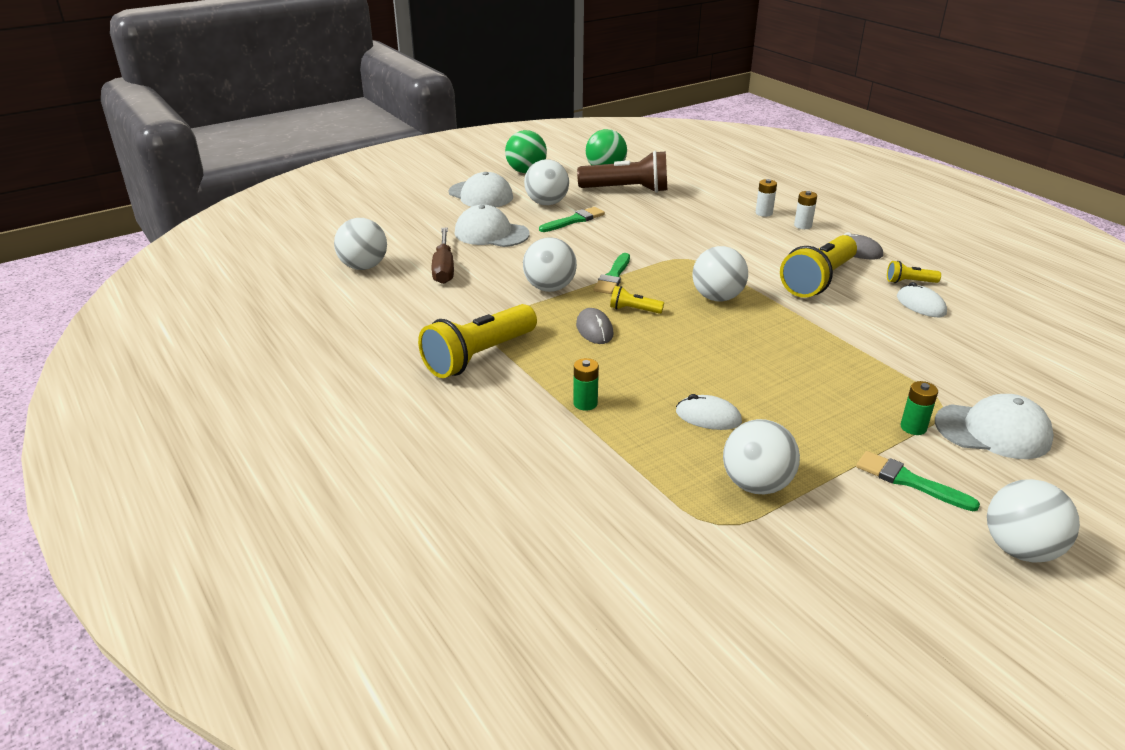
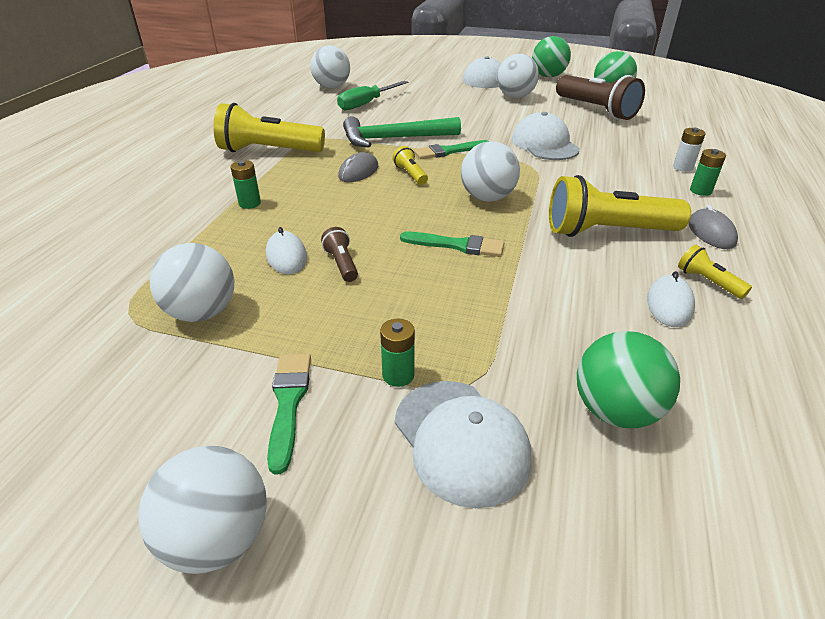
camera: 50 degrees right, 5 degrees up
brown screwdriver [432,228,454,284] -> green screwdriver [337,81,408,110]
white cap [455,205,530,247] -> white cap moved to [512,112,580,160]
white ball [523,237,577,292] -> green hammer [343,116,461,147]
green brush [539,207,605,232] -> green brush moved to [400,232,504,257]
white battery [794,191,817,229] -> green battery [690,149,726,196]
none -> brown flashlight [321,227,358,282]
none -> green ball [577,331,680,428]

